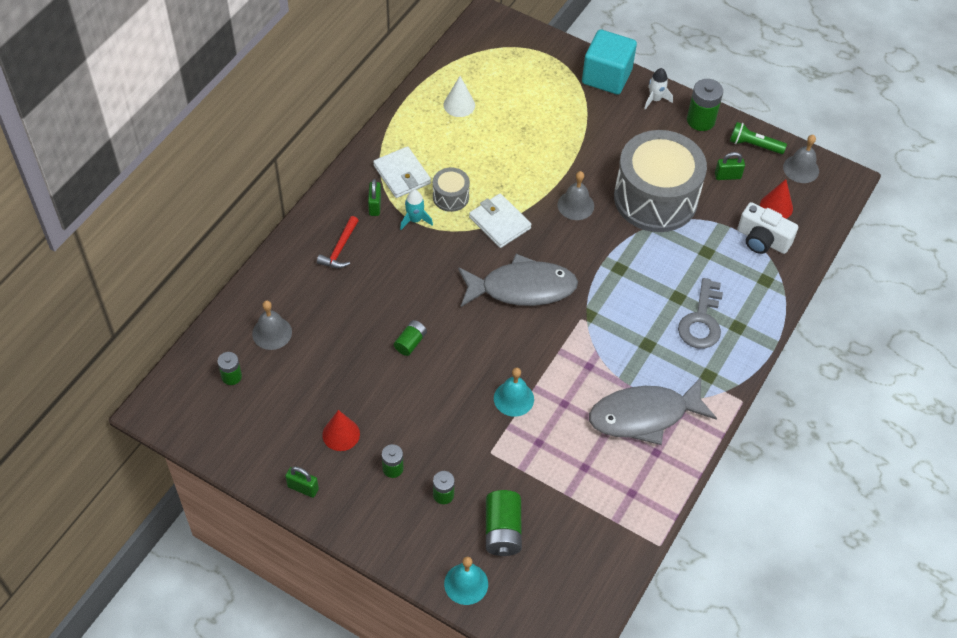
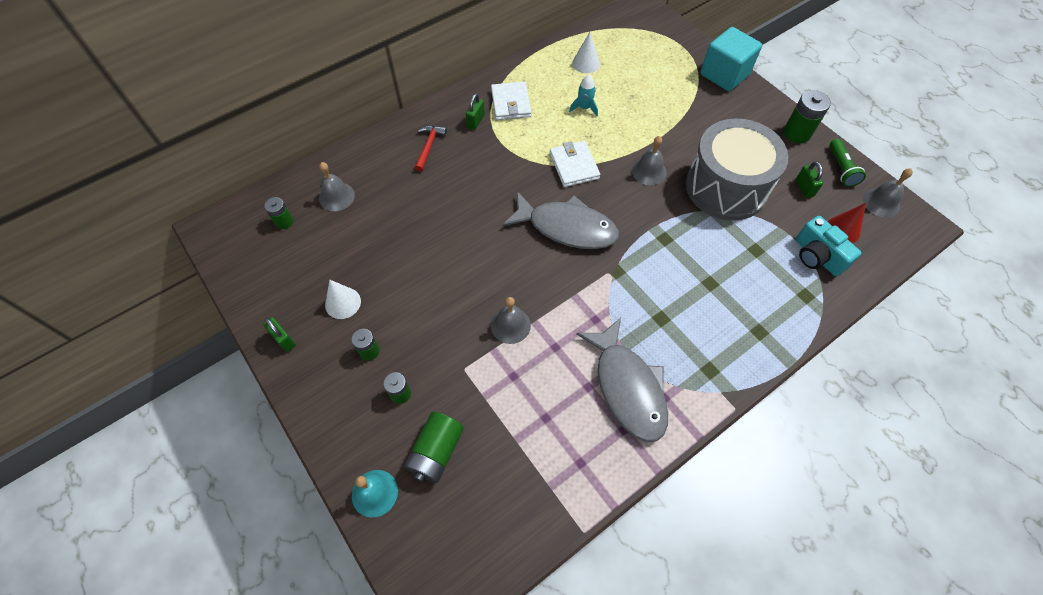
camera: 25 degrees right, 5 degrees up
red hammer [317,216,359,268] -> red hammer turned 150 degrees clockwise [415,126,447,172]
red cone [322,410,360,451] -> white cone [325,280,361,319]
green battery [394,320,427,356] -> none
turquoise rocket [400,190,433,230] -> turquoise rocket moved to [569,75,598,116]
grey drum [433,167,470,212] -> none
turquoise bell [494,368,534,417] -> grey bell [491,297,531,344]
grey fish [589,378,717,445] -> grey fish turned 120 degrees counterclockwise [576,318,668,442]
white rocket [644,68,673,110] -> none
grey key [678,278,723,349] -> none
green padlock [715,152,745,180] -> green padlock turned 60 degrees clockwise [796,161,823,198]
green flashlight [730,122,787,154] -> green flashlight turned 135 degrees counterclockwise [830,139,866,187]
white camera [737,202,798,254] -> turquoise camera [795,216,861,276]

